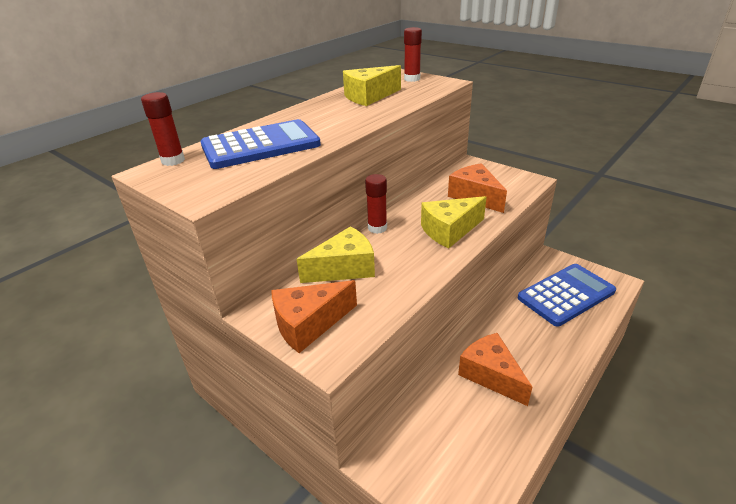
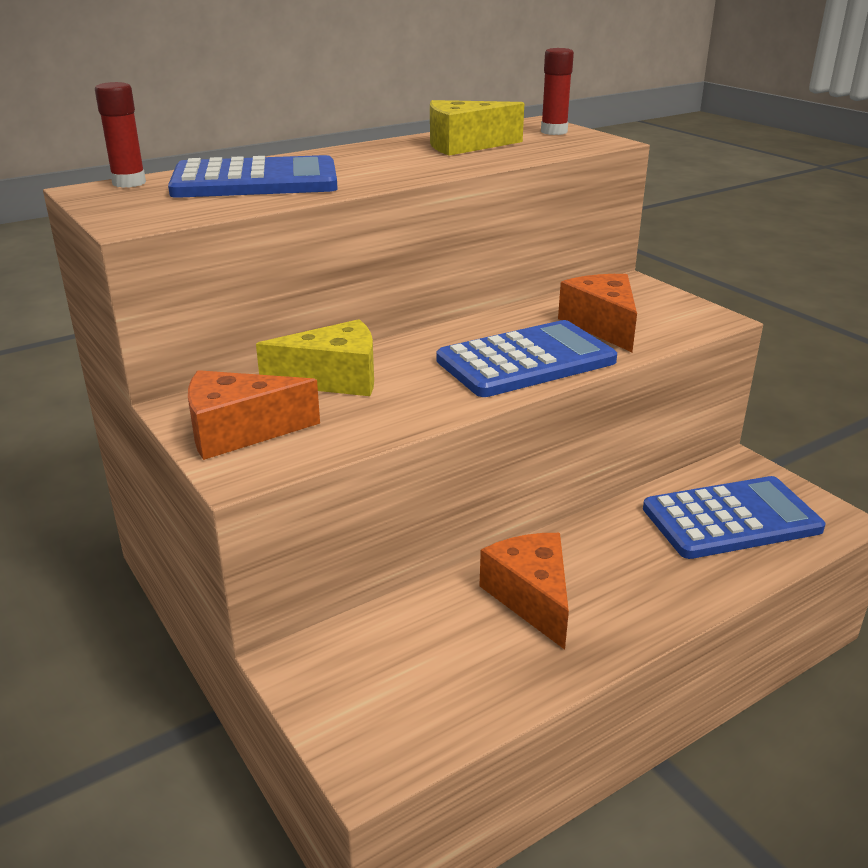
camera: 15 degrees right, 5 degrees down
red glue stick [365,174,387,234] -> none
yellow cheese [421,196,487,248] -> blue calculator [436,320,617,397]

